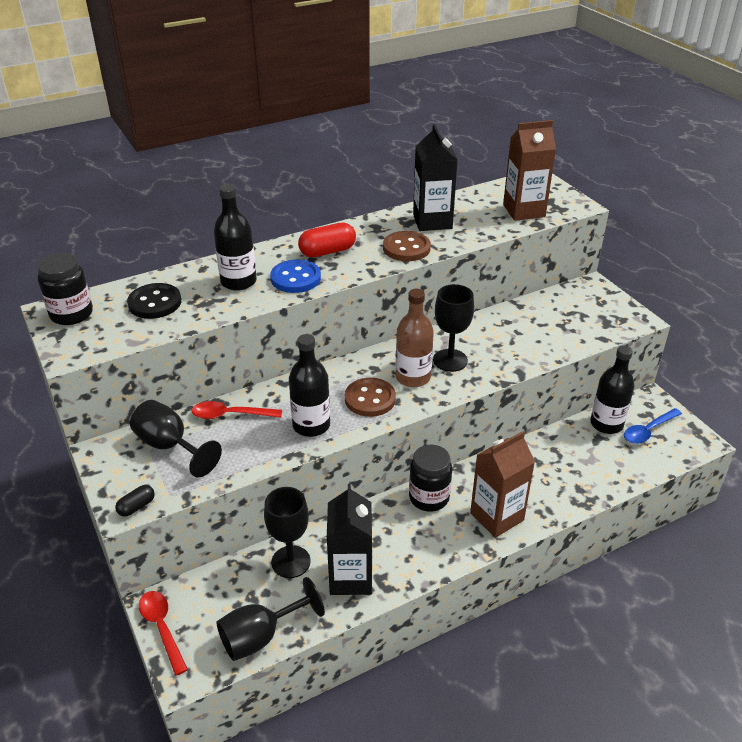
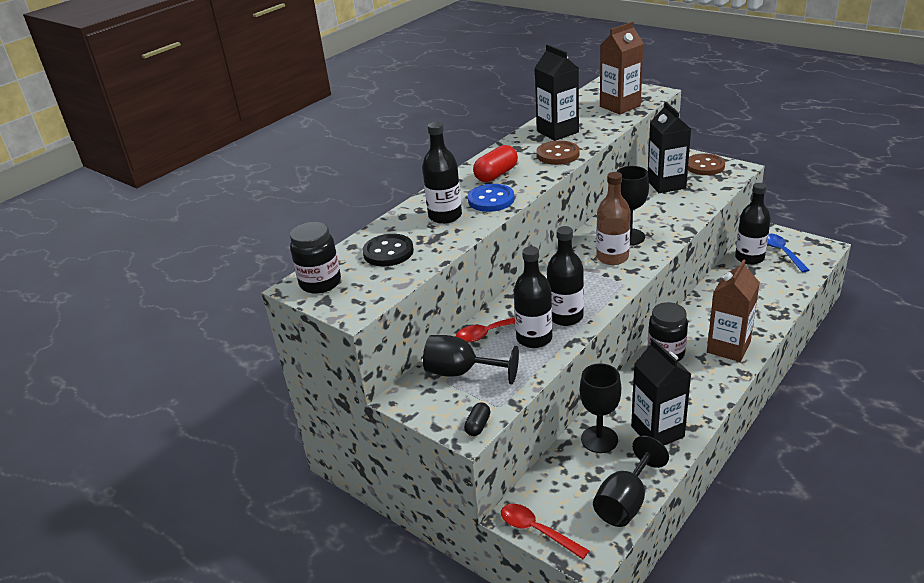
camera: 20 degrees left, 5 degrees down
brown button [345,378,396,417] -> brown button moved to [688,153,725,175]
blue spoon [624,408,682,444] -> blue spoon turned 135 degrees clockwise [767,234,809,272]
none -> black bottle [514,246,552,348]
none -> black carton [648,102,691,193]

